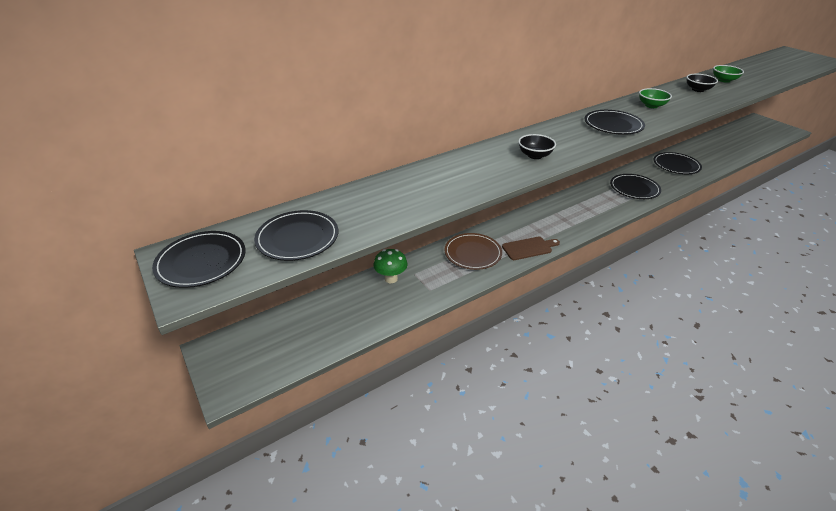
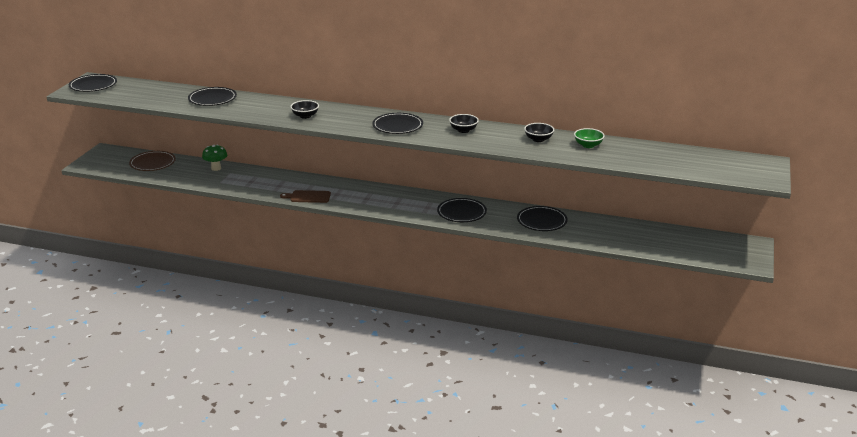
camera: 50 degrees right, 10 degrees down
black plate [254,210,338,261] -> black plate moved to [188,87,237,106]
brown plate [444,233,502,270] -> brown plate moved to [129,151,176,171]
brown cutting board [502,237,560,260] -> brown cutting board turned 150 degrees clockwise [280,190,331,203]
green bowl [639,88,672,108] -> black bowl [449,114,479,133]

